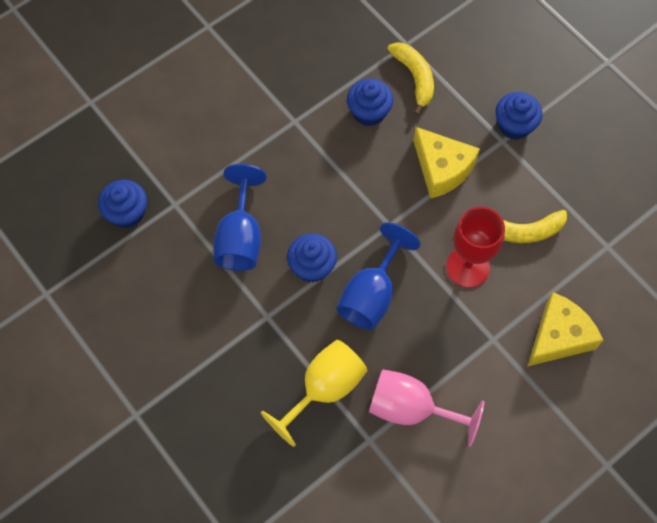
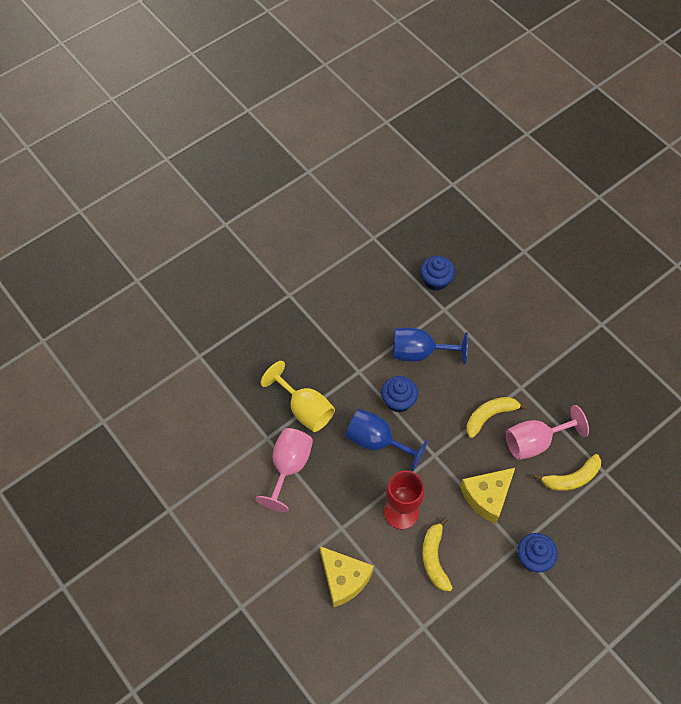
camera: 90 degrees right, 5 degrees down
blue cupcake [347,79,393,126] -> pink goblet [505,405,589,460]
none -> yellow banana [466,397,528,438]

